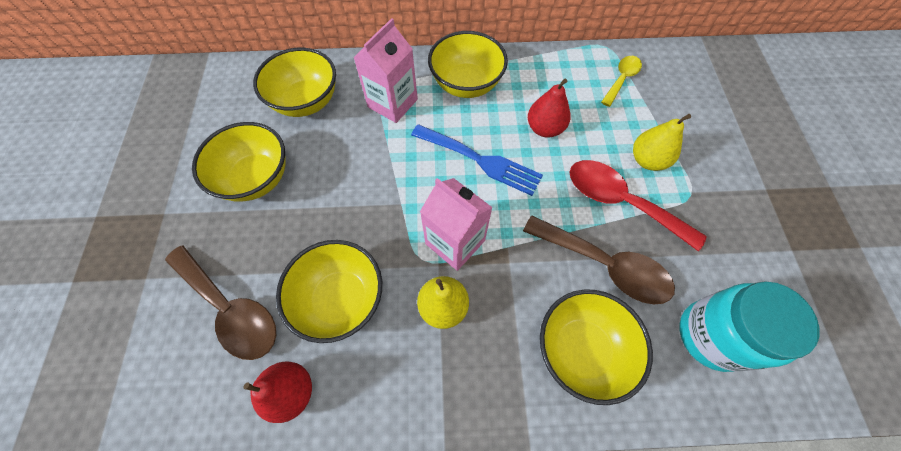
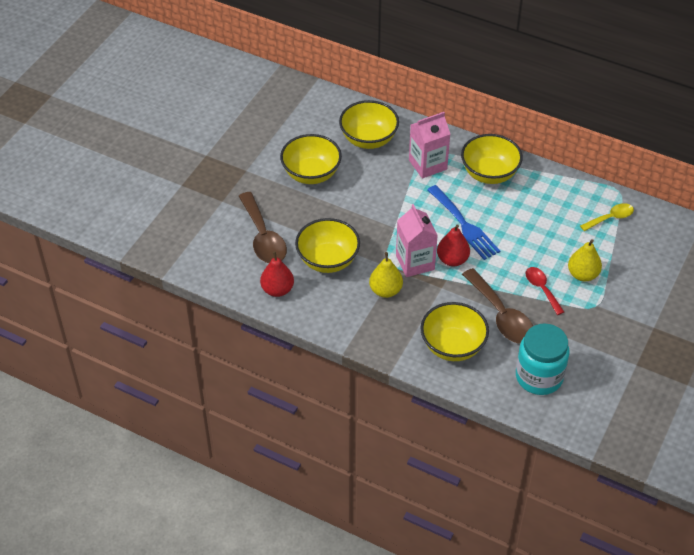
camera: 30 degrees right, 15 degrees down
red pear [528,79,571,138] -> red pear moved to [437,224,470,266]
red spoon [570,160,707,251] -> red spoon [526,267,564,315], size x0.58

